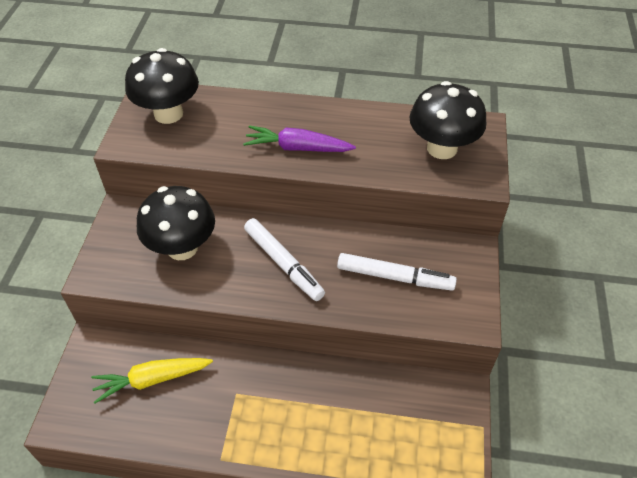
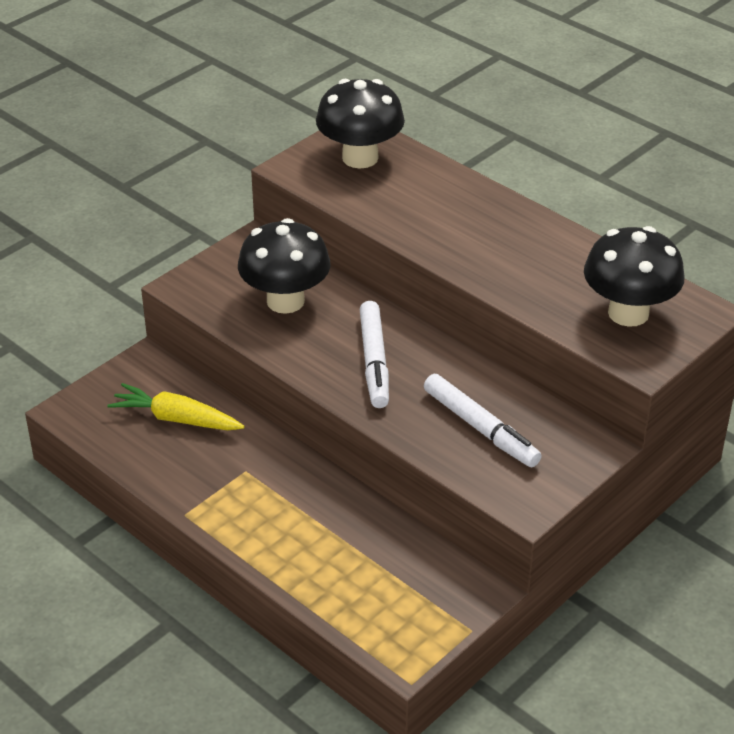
camera: 35 degrees right, 10 degrees down
purple carrot [243,125,356,152] -> none

